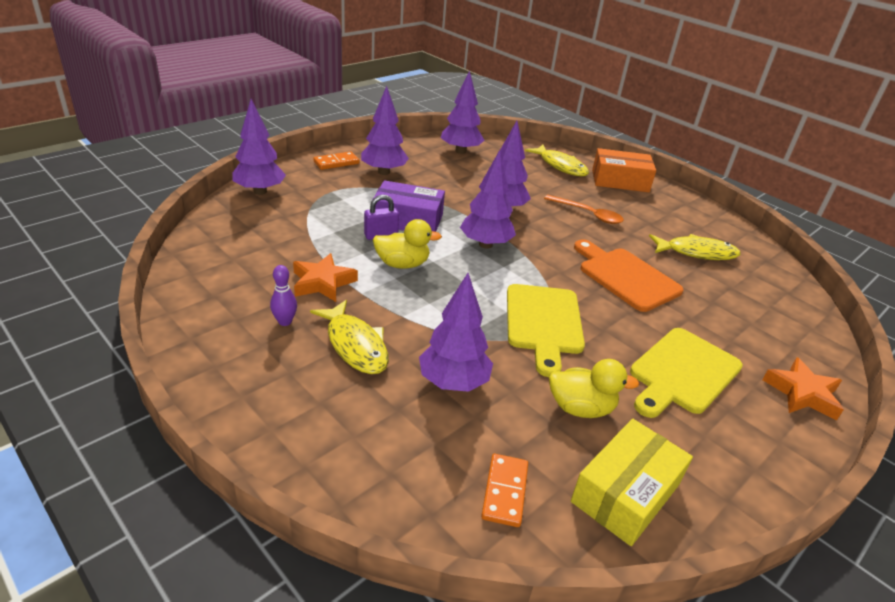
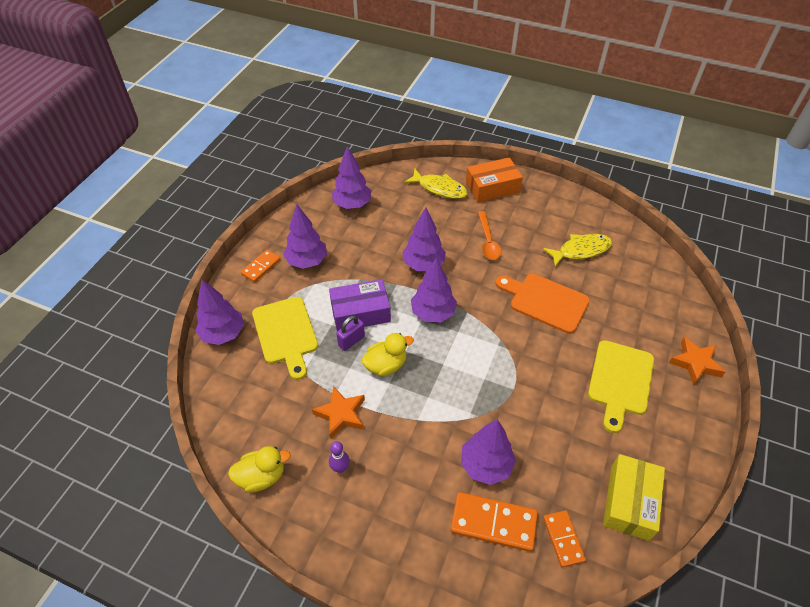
camera: 20 degrees left, 15 degrees up
yellow fish [310,300,389,374] -> none
yellow cutting board [507,284,585,377] -> yellow cutting board moved to [252,296,318,380]
orange spoon [544,195,624,224] -> orange spoon turned 75 degrees clockwise [478,211,501,260]
yellow duck [549,359,639,418] -> yellow duck moved to [228,446,291,493]
none -> orange domino [450,492,538,552]

